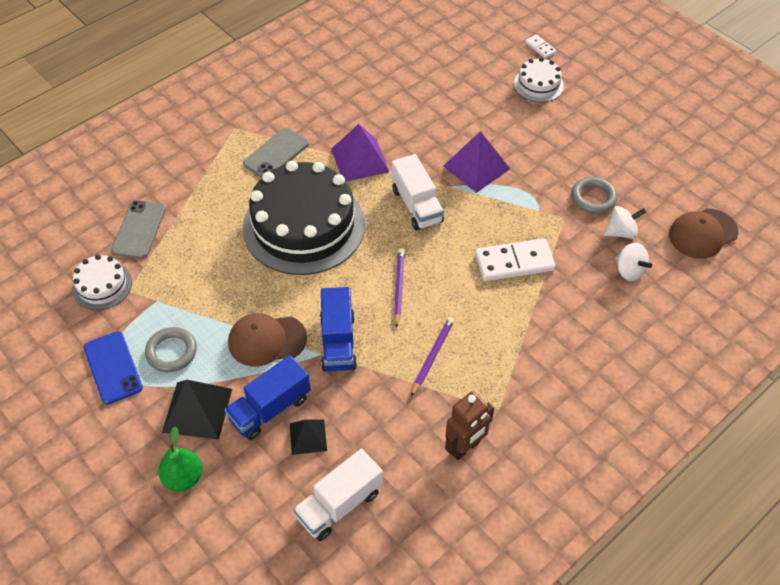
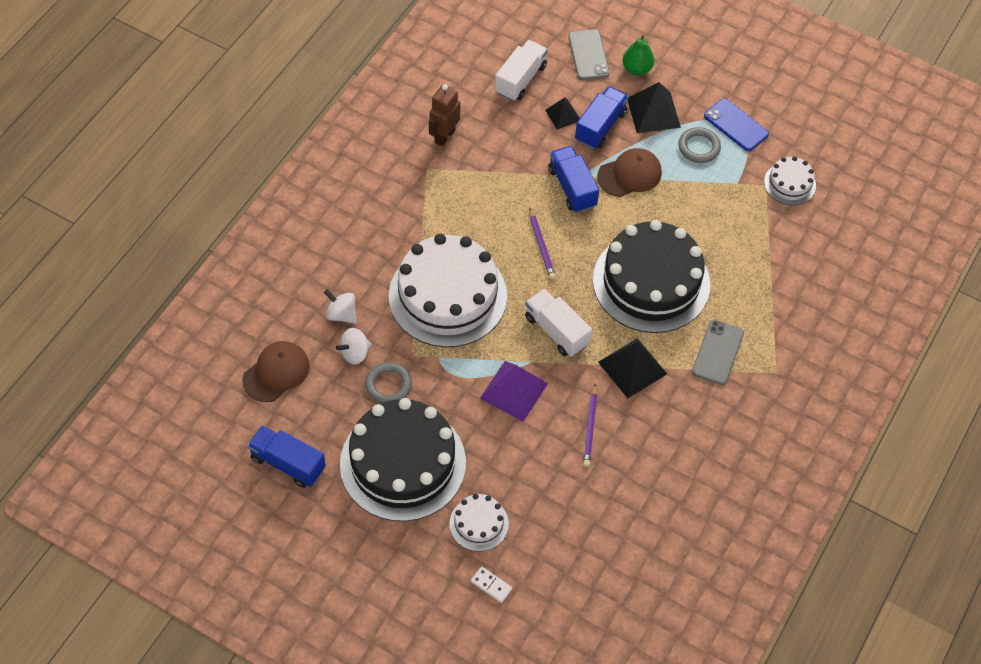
camera: 160 degrees right, 5 degrees up
grey phone [111,200,166,259] -> grey phone moved to [568,29,610,80]
purple pyramid [331,124,389,182] -> black pyramid [598,338,667,398]
purple pencil [411,317,454,397] -> purple pencil moved to [583,384,597,467]
white domino [475,238,556,281] -> white cake [389,234,507,347]
none -> blue truck [247,425,326,488]
none -> black cake [340,398,466,521]

